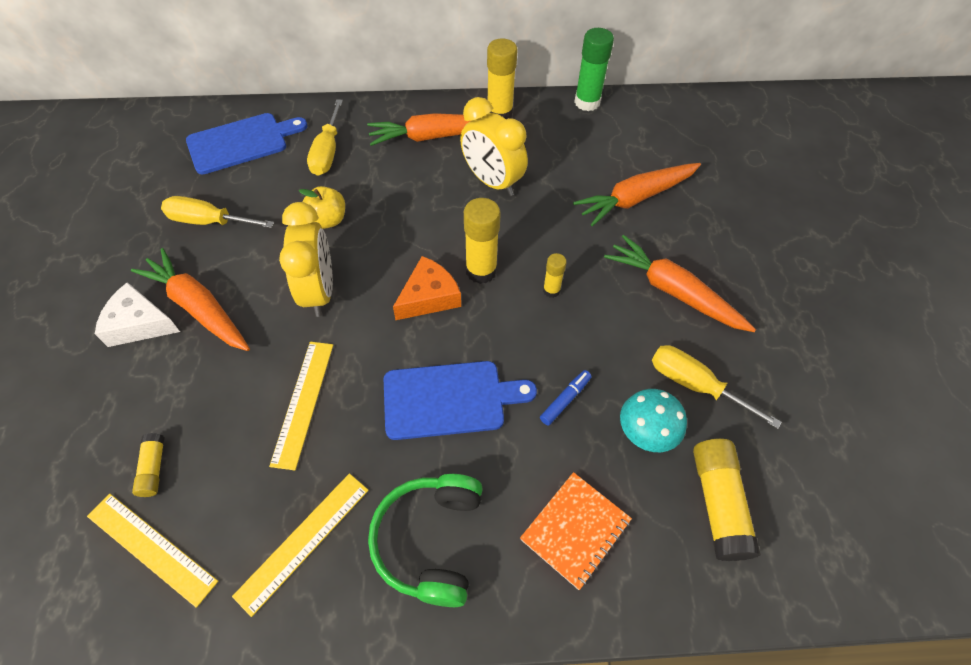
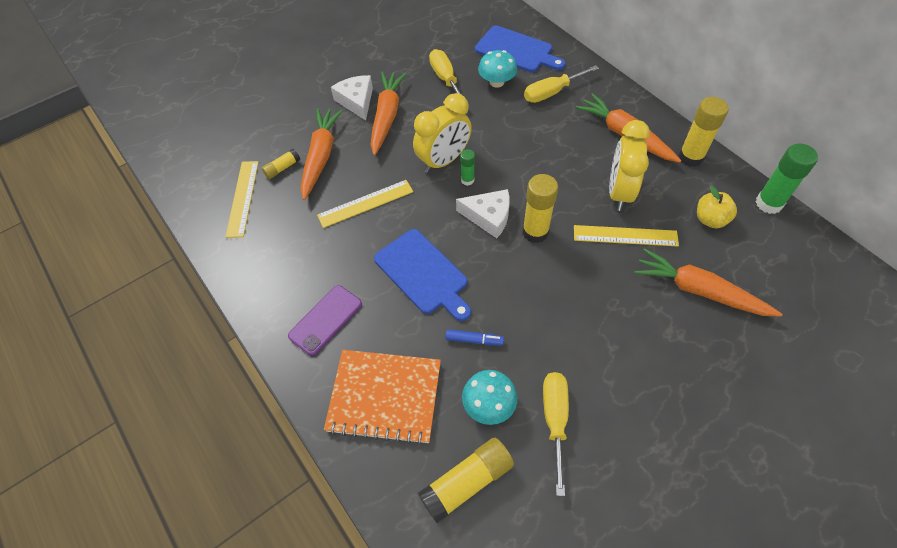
camera: 60 degrees right, 0 degrees up
yellow ruler [232,473,369,617] -> yellow ruler moved to [574,225,679,246]
yellow apple [299,186,345,229] -> yellow apple moved to [697,186,737,228]
green headphones [368,474,483,607] -> purple phone [288,285,362,356]
orange cheese [393,256,461,320] -> white cheese [456,189,510,238]
orange notebook [520,472,632,590] -> orange notebook [324,350,441,445], size x1.51
yellow glue stick [543,253,567,298] -> none
orange carrot [604,235,756,332] -> orange carrot moved to [301,108,343,200]
none -> green glue stick [460,149,475,186]
none -> turquoise mushroom [478,50,517,88]

